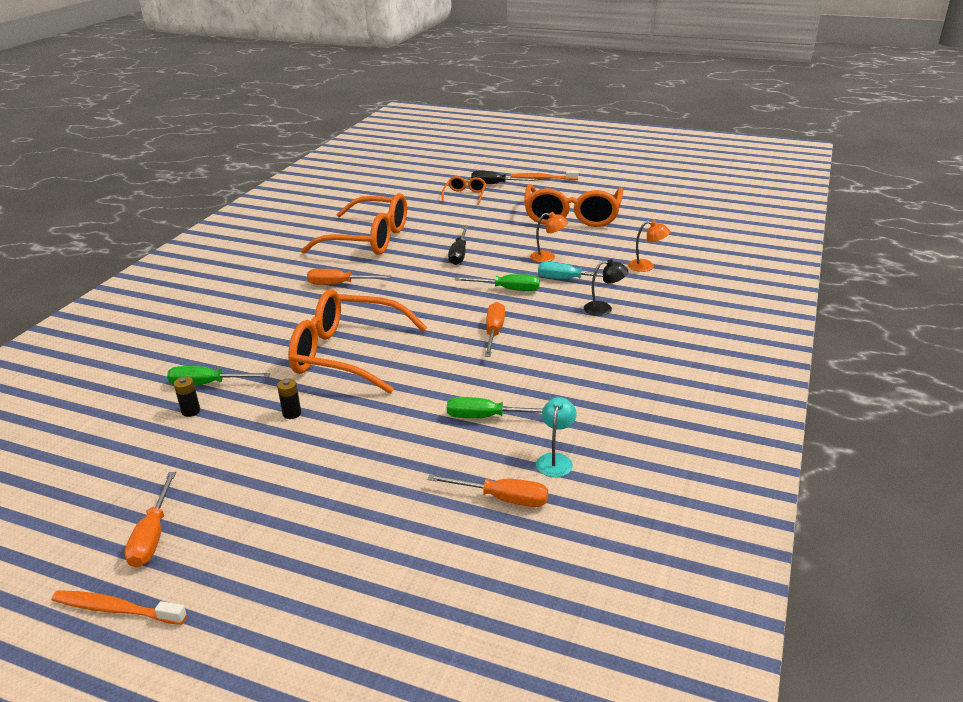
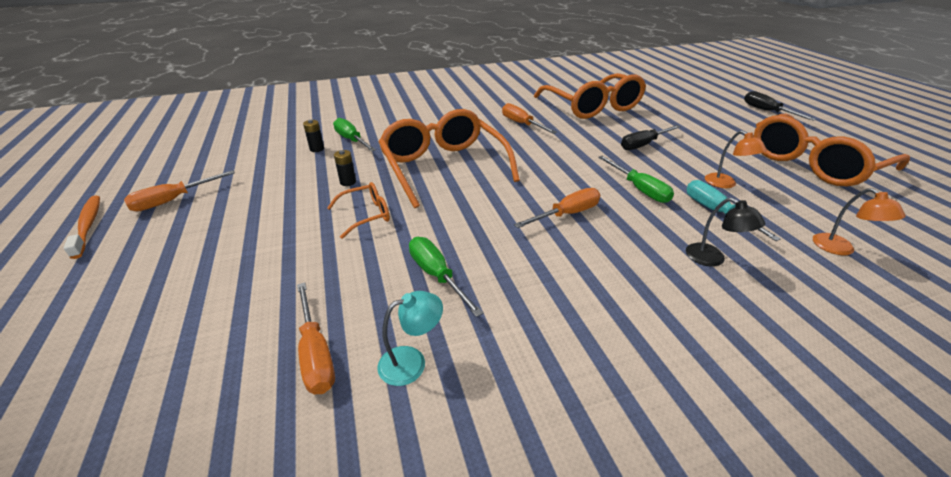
camera: 50 degrees right, 5 degrees up
orange glasses [442,176,486,205] -> orange glasses moved to [327,182,390,239]
orange toothbrush [511,170,579,180] -> none

